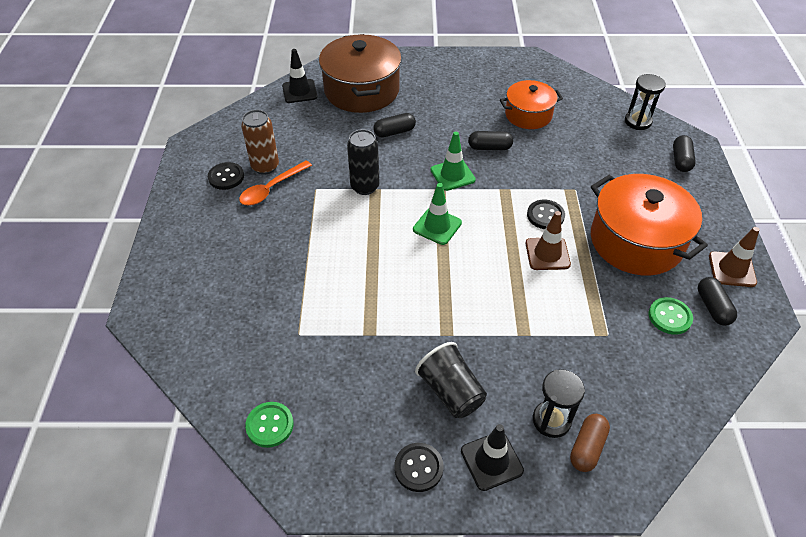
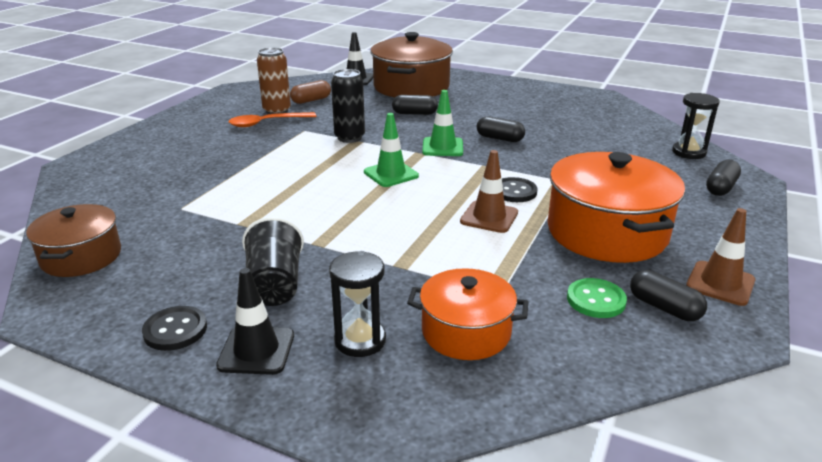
camera: 25 degrees right, 20 degrees down
black button [208,162,244,190] -> none
green button [245,402,294,448] -> brown pot [26,204,121,277]
orange pot [500,80,563,129] -> orange pot moved to [407,268,528,360]
brown capsule [570,414,610,472] -> brown capsule moved to [290,80,331,104]
black capsule [698,277,737,326] -> black capsule turned 60 degrees counterclockwise [630,270,707,321]

